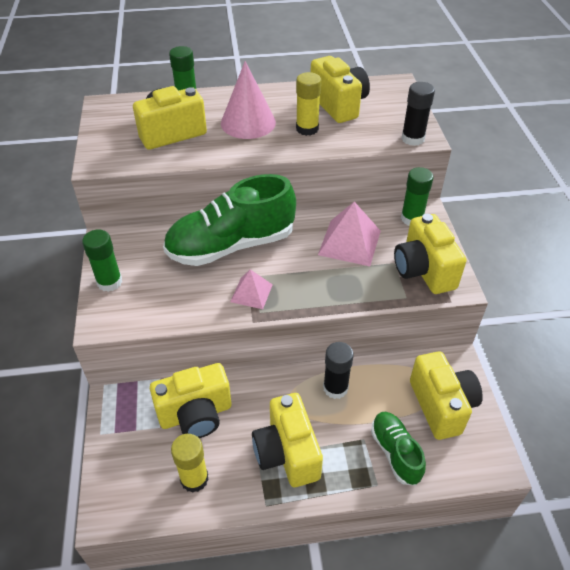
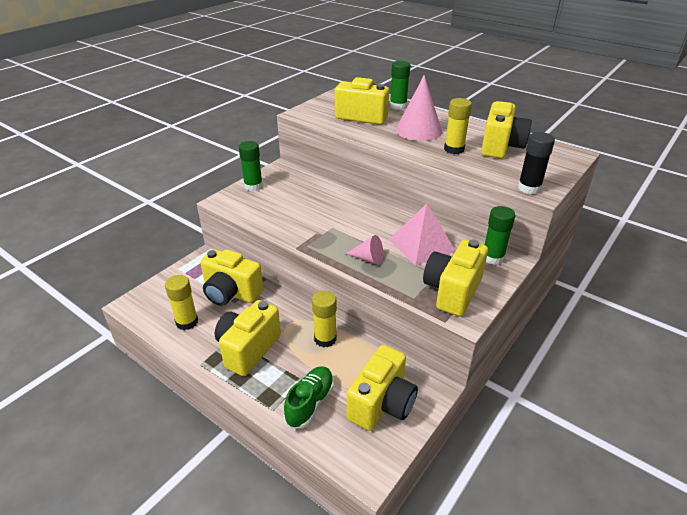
camera: 45 degrees right, 10 degrees down
green shoe [163,174,296,266] -> none
pink pyramid [230,269,273,309] -> none
black glue stick [323,342,354,399] -> yellow glue stick [312,291,337,348]
none -> pink cone [346,235,383,265]

